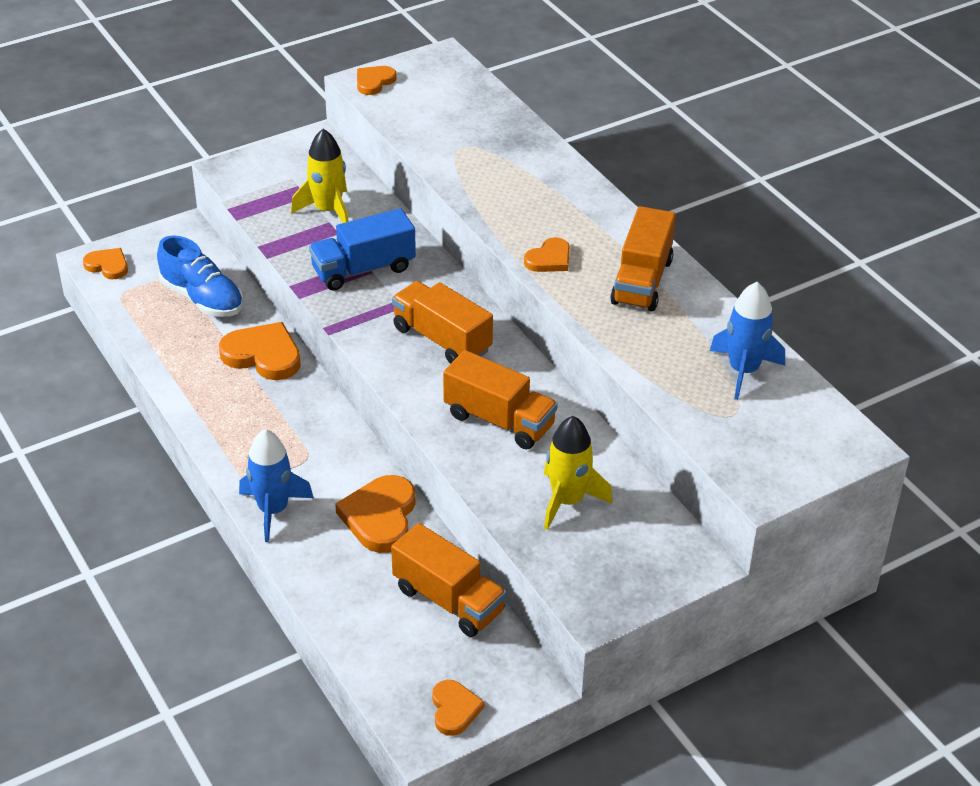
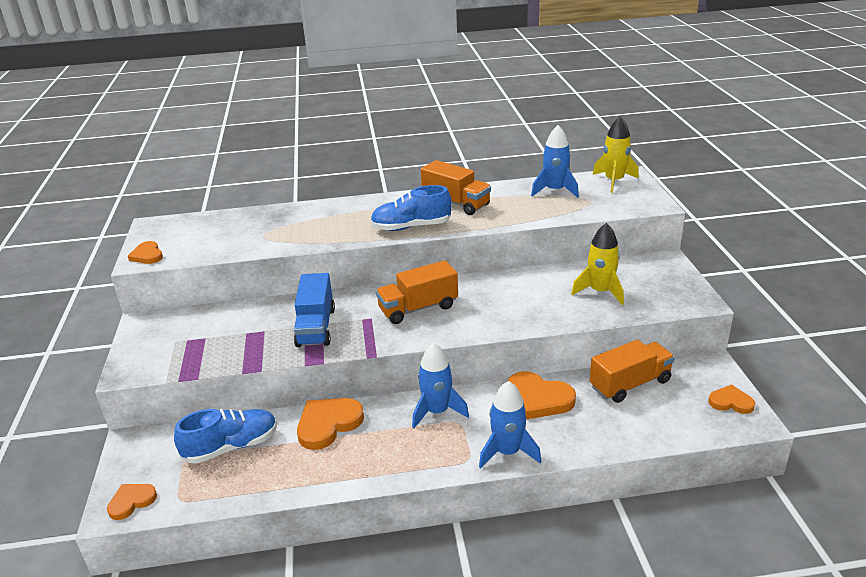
camera: 65 degrees left, 10 degrees down
yellow rocket [291,129,349,223] -> yellow rocket moved to [593,116,639,193]
orange truck [443,350,558,449] -> none
orange heart [524,237,570,272] -> blue shoe [370,185,452,231]
none -> blue rocket [412,343,469,428]

